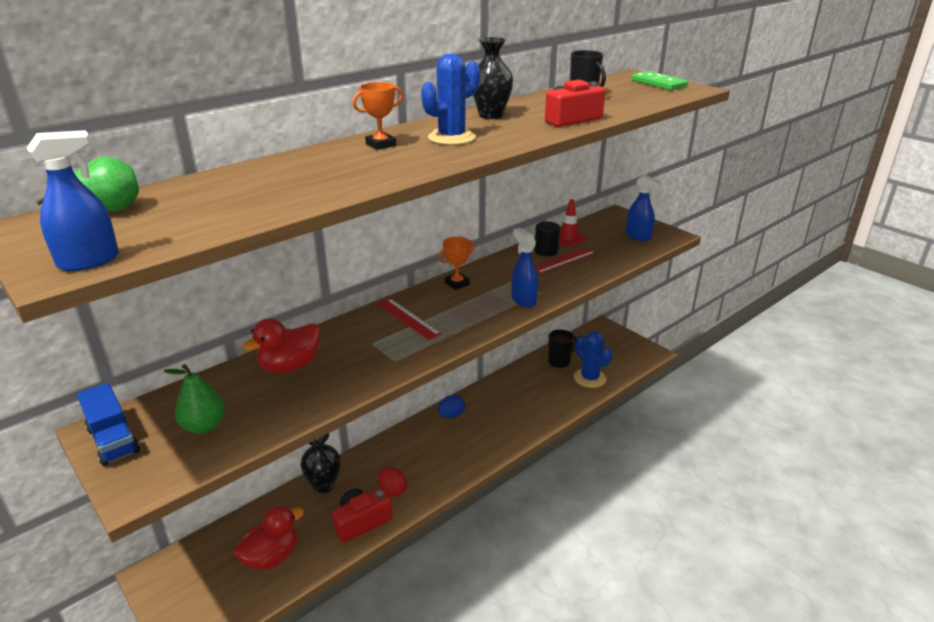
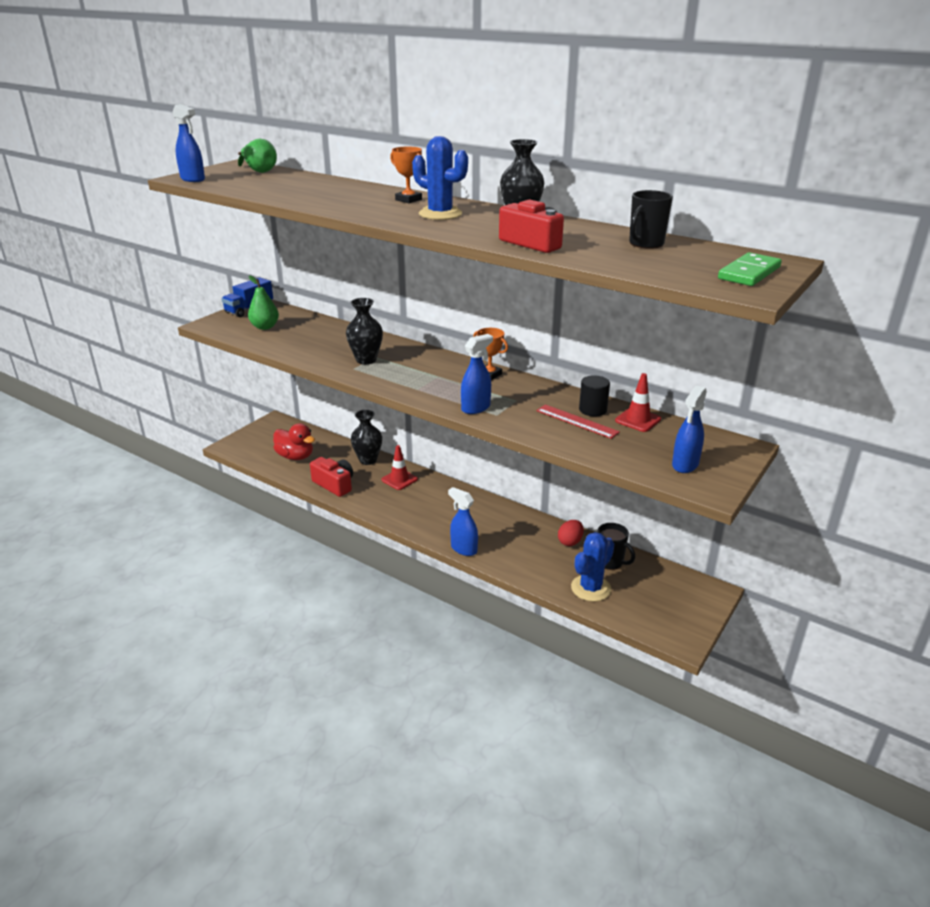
camera: 75 degrees right, 0 degrees up
red duck [243,318,320,373] -> none
red ruler [378,299,441,340] -> none
red egg [379,467,407,497] -> red egg moved to [558,520,584,546]
blue egg [438,395,465,418] -> none
none -> black vase [346,298,383,364]
none -> red traffic cone [381,445,418,490]
none -> blue spray bottle [448,487,478,556]

